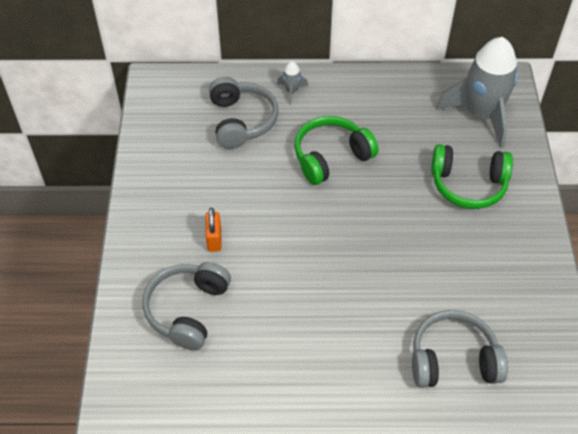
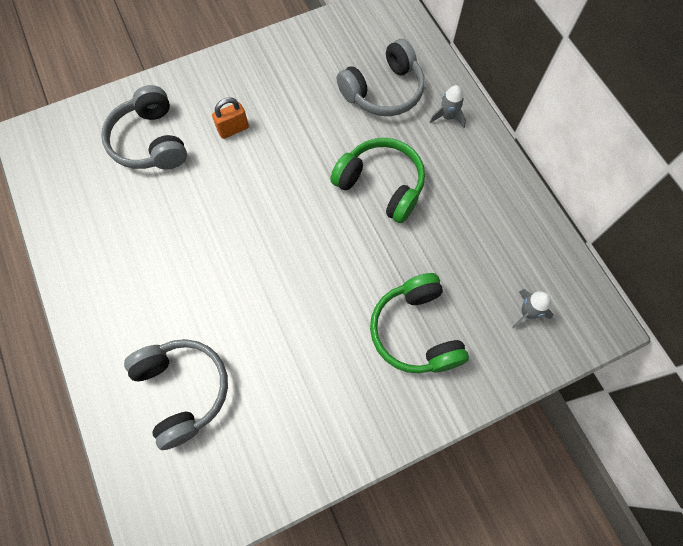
camera: 65 degrees right, 15 degrees up
grey headphones [142,262,231,350] -> grey headphones turned 105 degrees counterclockwise [101,85,187,170]
grey rocket [436,37,518,148] -> grey rocket [512,289,553,329], size x0.40

